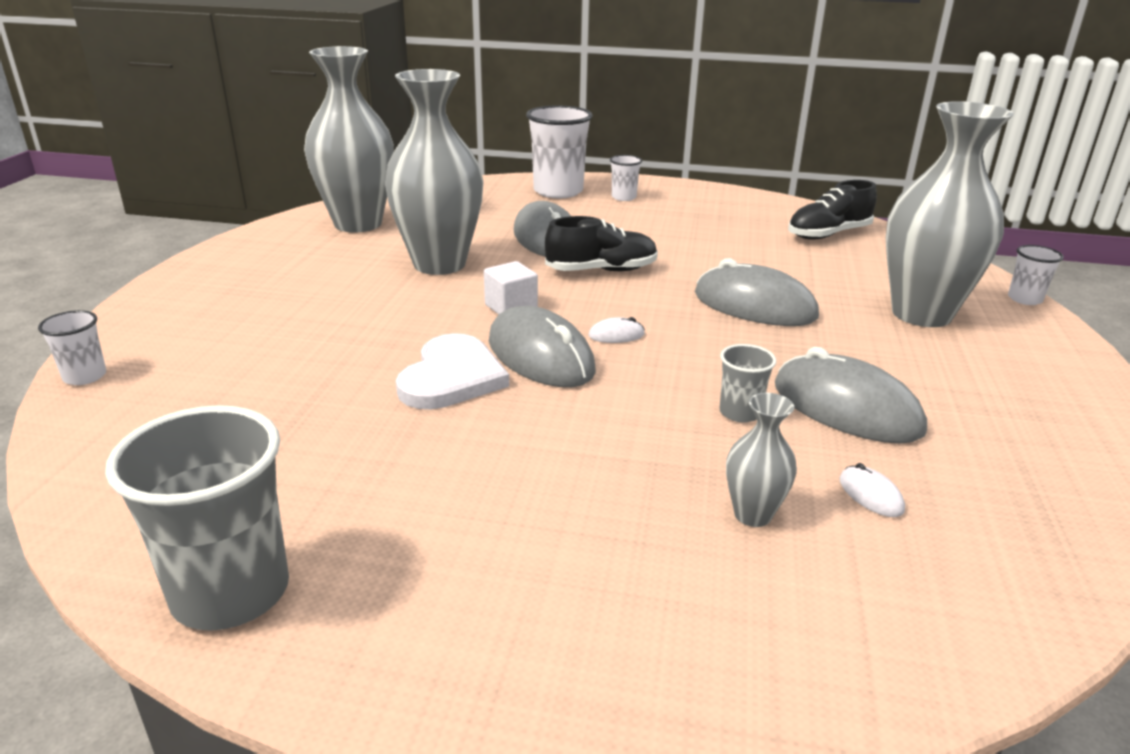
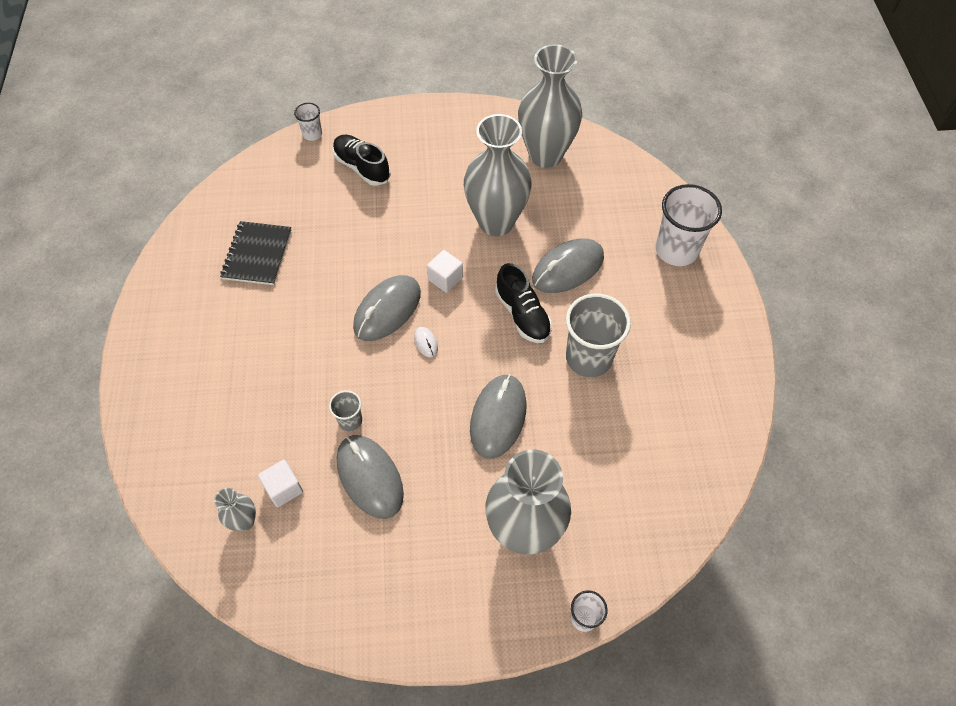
camera: 75 degrees right, 30 degrees up
grey cup [105,405,289,631] -> grey cup moved to [566,293,631,377]
white heart [396,333,509,409] -> none
white cup [610,155,642,201] -> none
grey vase [726,393,797,527] -> grey vase moved to [214,488,256,531]
grey mouse [775,347,927,444] -> grey mouse turned 60 degrees counterclockwise [337,435,404,519]
black shoe [788,180,877,239] -> black shoe moved to [333,135,391,186]
white mouse [839,463,905,517] -> white cube [258,460,303,507]
none -> black notebook [220,221,291,285]

